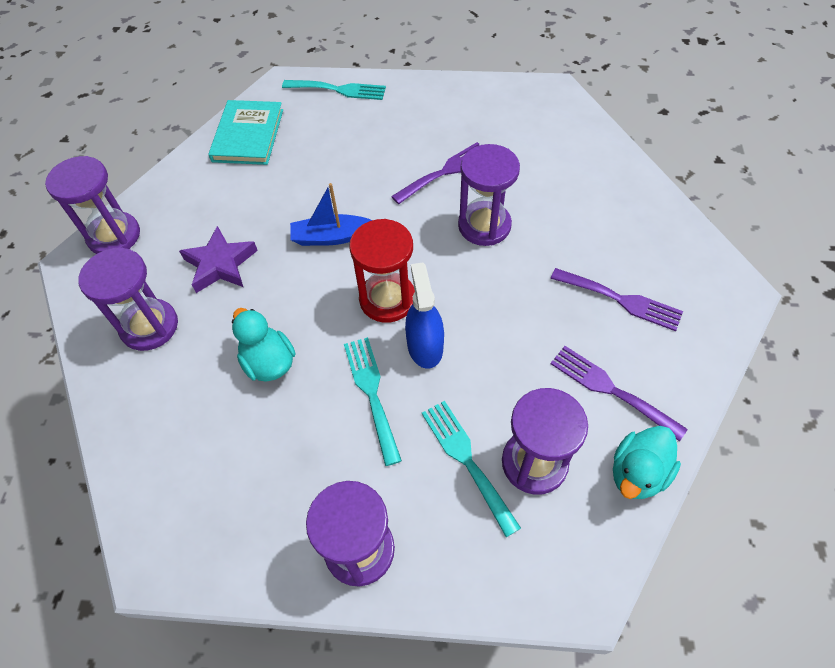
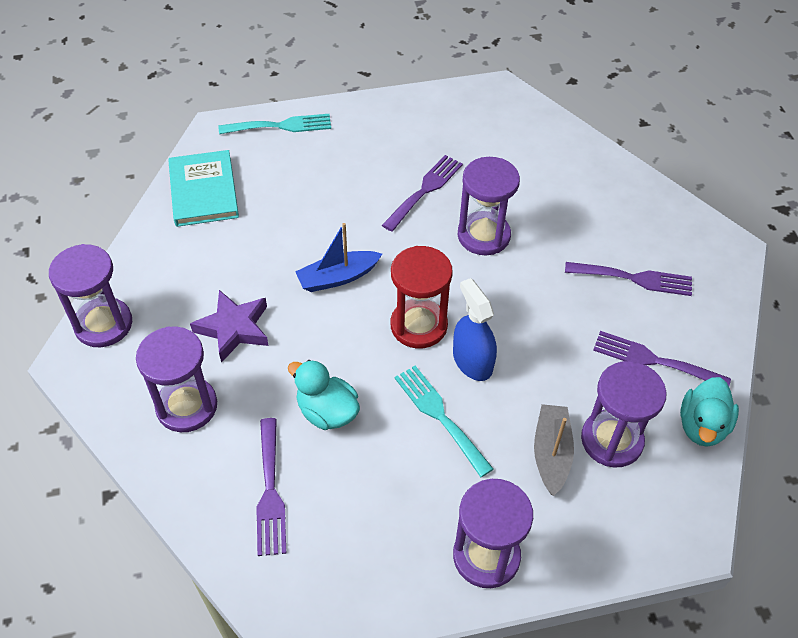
camera: 20 degrees left, 5 degrees down
turquoise fork [422,401,521,537] -> grey boat [534,404,574,496]
none -> purple fork [257,418,286,556]

